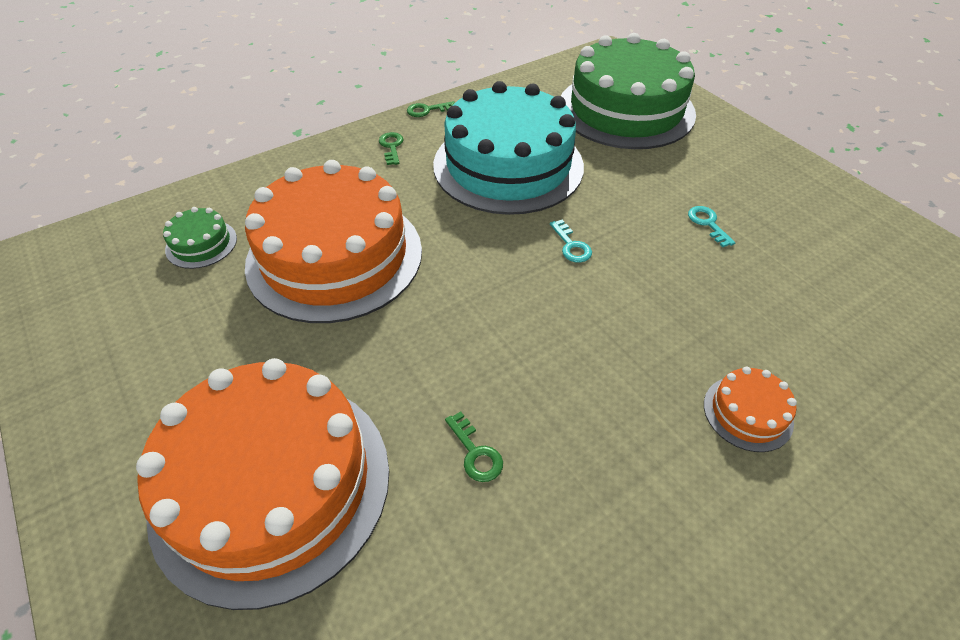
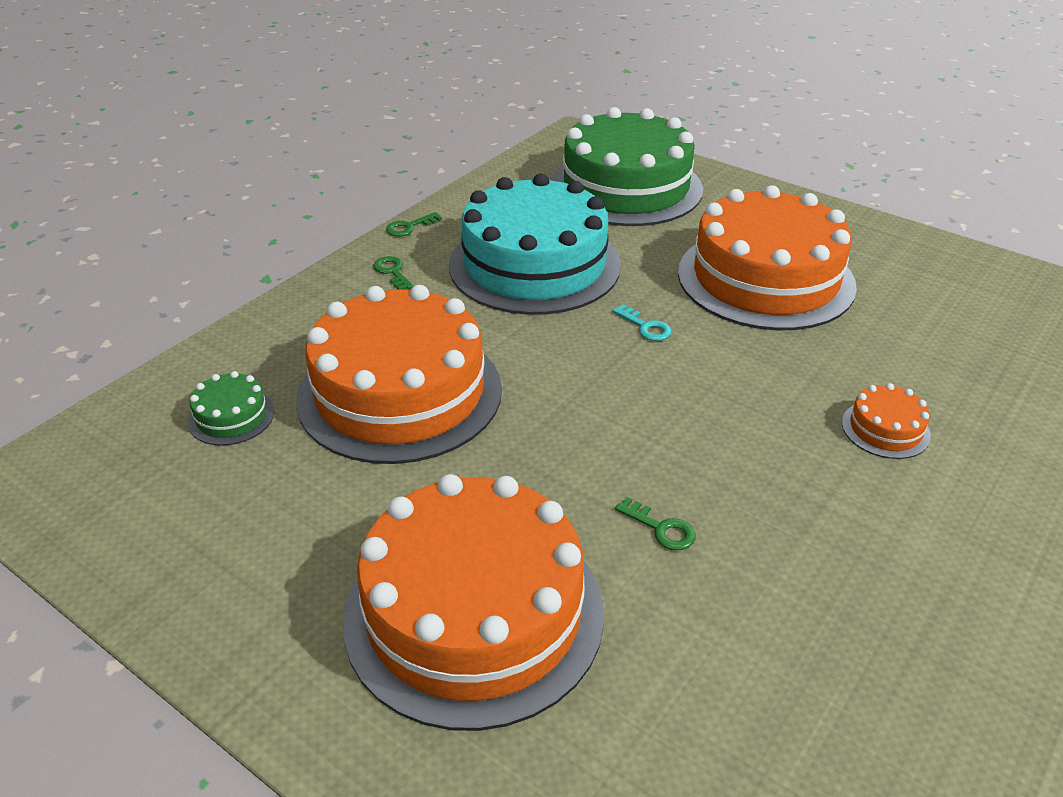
camera: 20 degrees left, 10 degrees down
turquoise key [688,206,736,247] -> orange cake [678,185,857,330]

